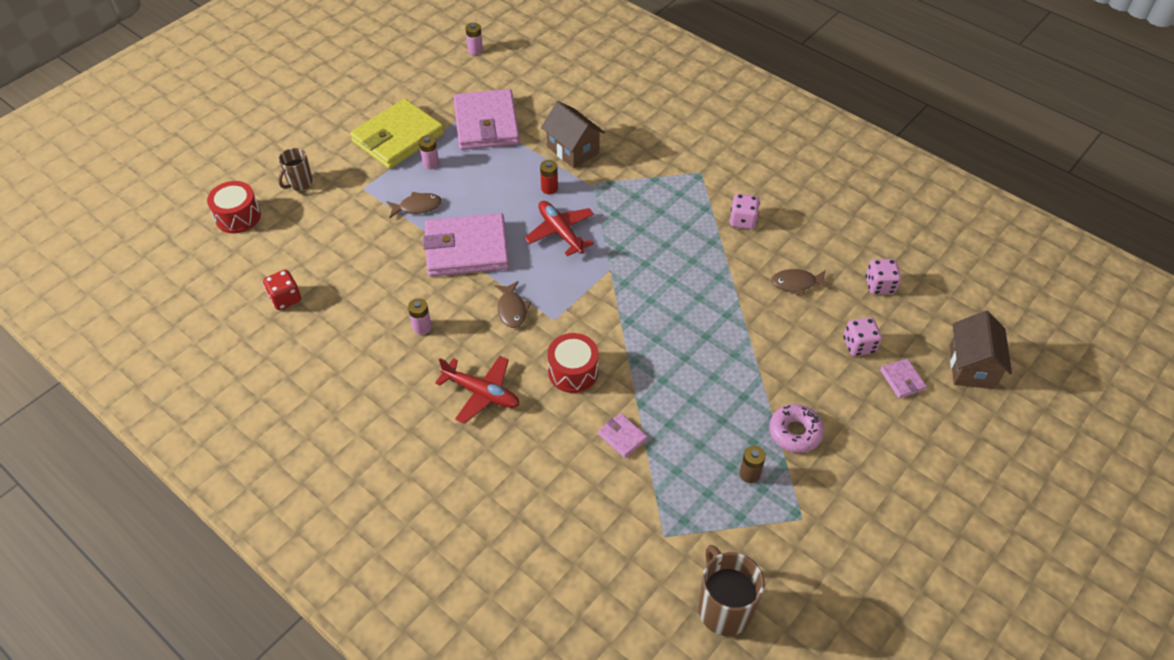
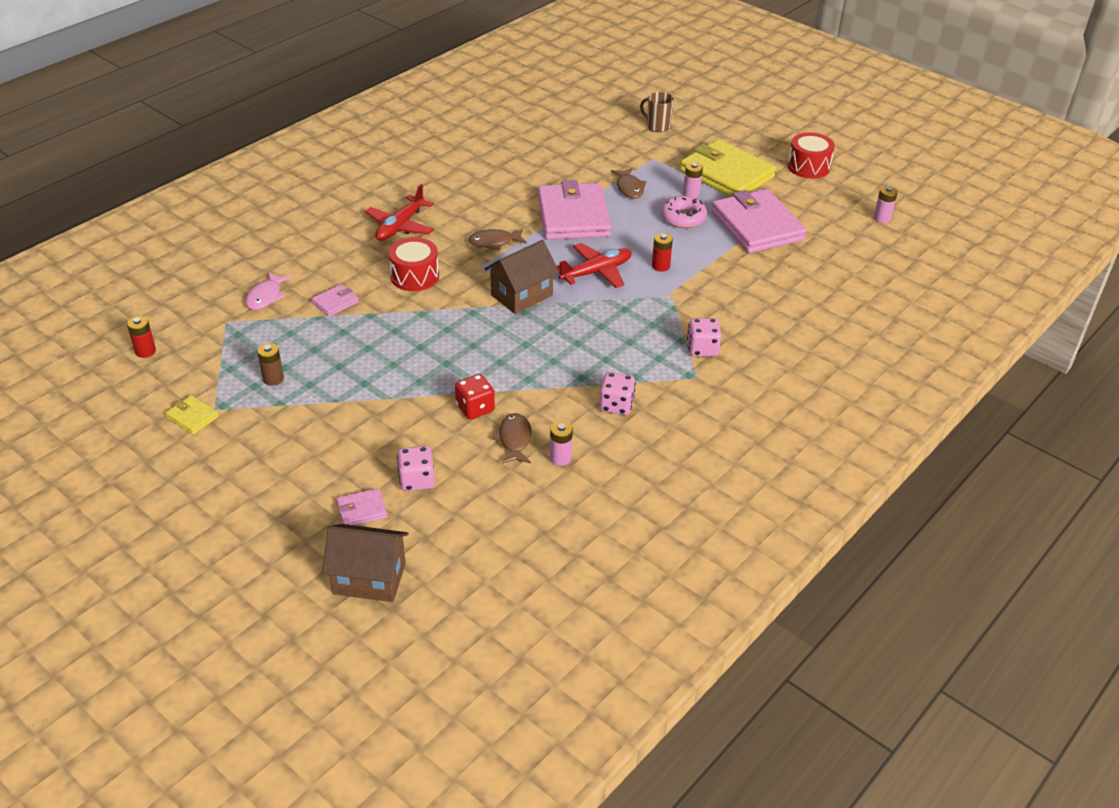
camera: 90 degrees right, 10 degrees down
red drum [207,181,261,233] -> red drum moved to [788,132,835,179]
red dice [263,270,301,310] -> red dice moved to [455,374,495,420]
pink battery [408,298,432,335] -> pink battery moved to [550,421,573,466]
pink wallet [453,89,520,150] -> pink wallet turned 75 degrees clockwise [711,189,807,253]
brown house [541,101,605,168] -> brown house moved to [485,240,559,314]
brown mug [698,545,765,636] -> red battery [127,316,156,358]
pink donut [769,404,824,453] -> pink donut moved to [661,196,707,228]
pink dice [865,259,901,294] -> pink dice moved to [687,318,721,356]
none -> yellow wallet [165,395,219,434]
none -> pink fish [245,272,291,310]

